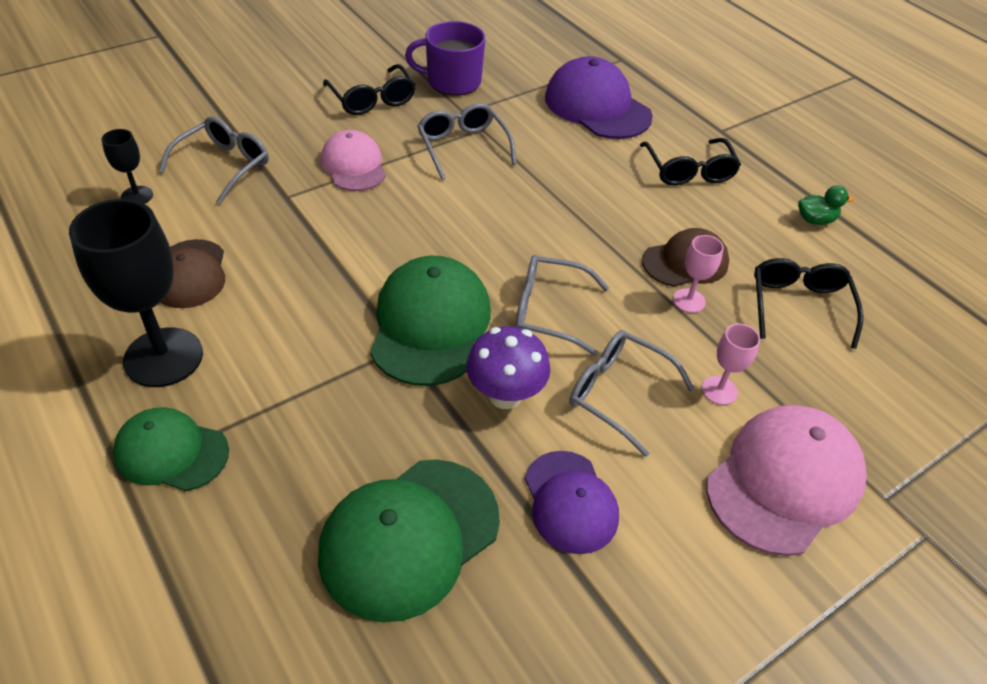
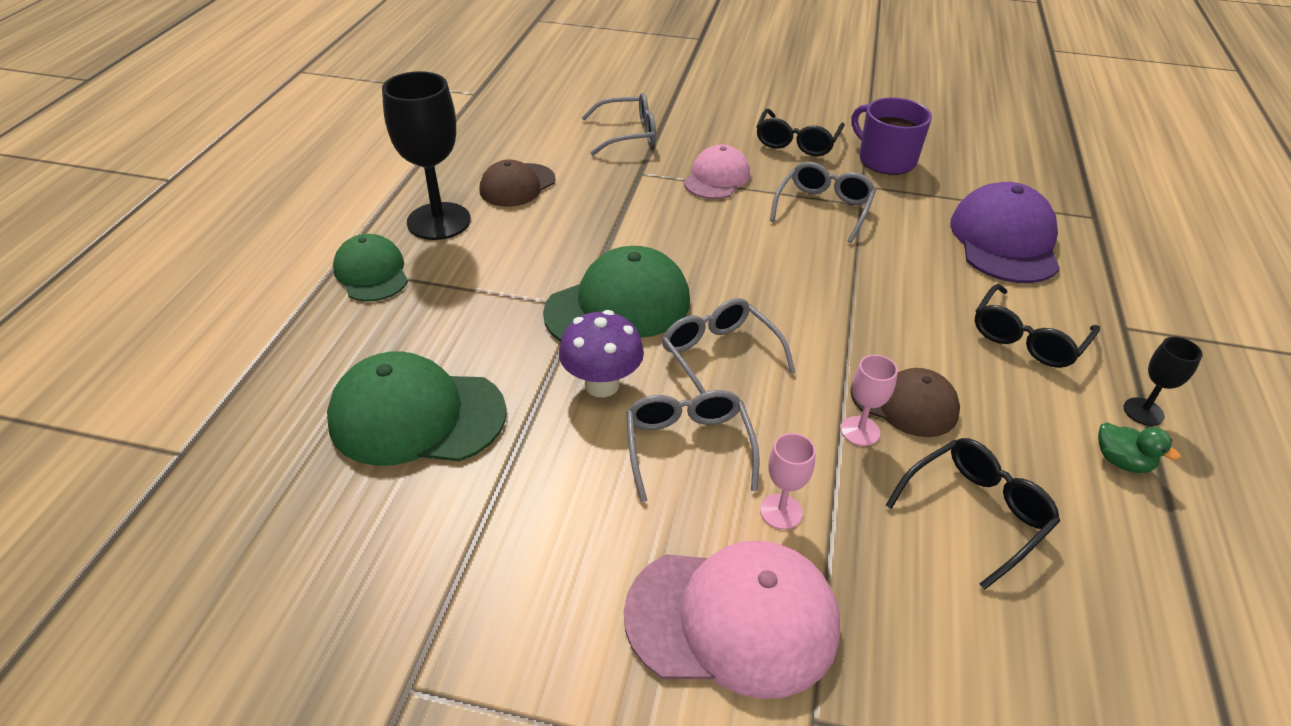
camera: 50 degrees right, 5 degrees down
black goblet [101,129,153,204] -> black goblet moved to [1124,337,1203,426]
purple cap [525,451,619,554] -> none

